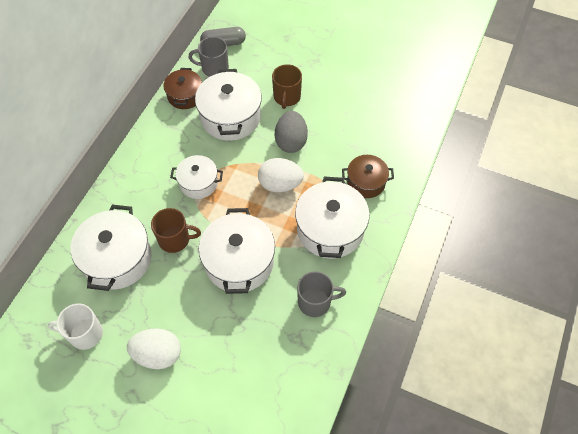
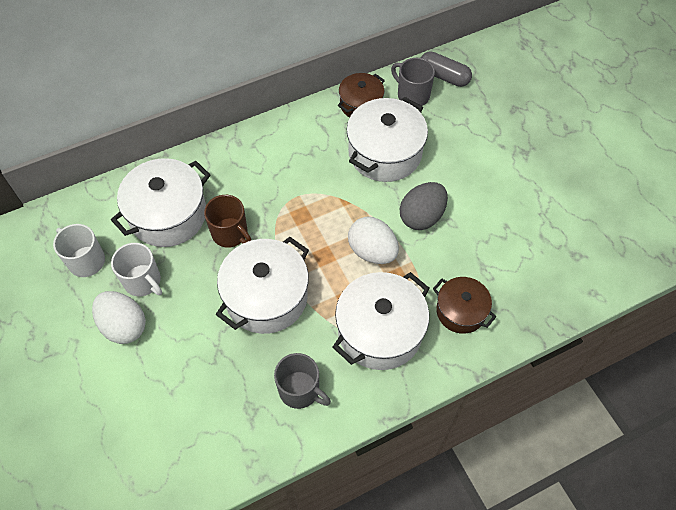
camera: 40 degrees right, 0 degrees up
white pot [170,155,223,199] -> none
brown mug [272,64,302,109] -> none
none -> white mug [111,243,162,296]

